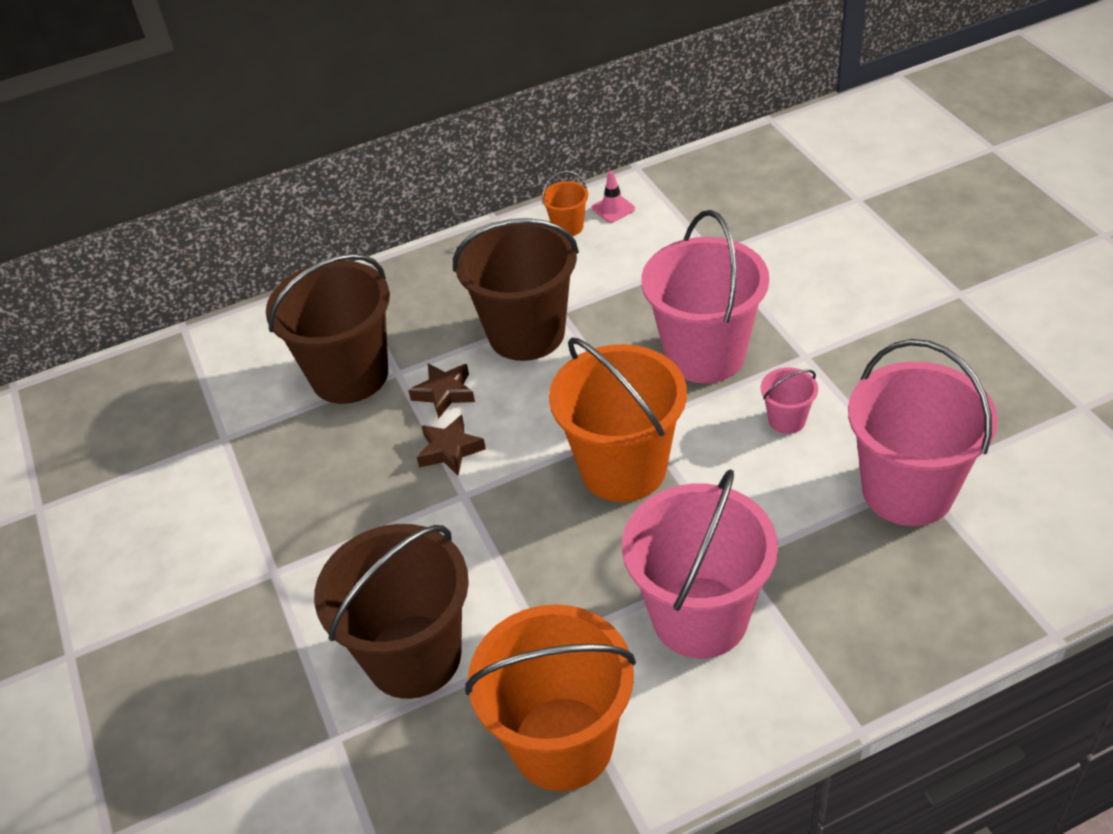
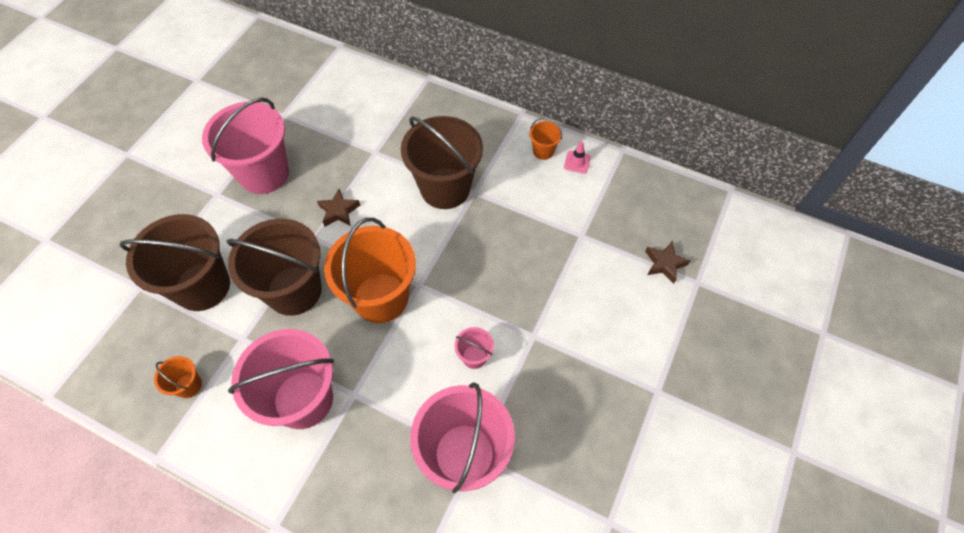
camera: 45 degrees right, 15 degrees up
brown bucket [266,254,390,404] -> brown bucket moved to [226,219,322,316]
brown star [408,363,475,419] -> brown star moved to [645,241,691,284]
orange bucket [465,604,636,791] -> orange bucket [154,356,202,398], size x0.44
pink bucket [641,210,769,383] -> pink bucket moved to [202,98,289,194]

